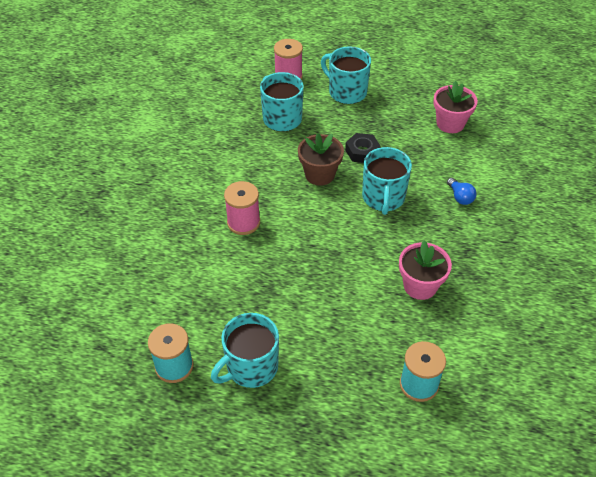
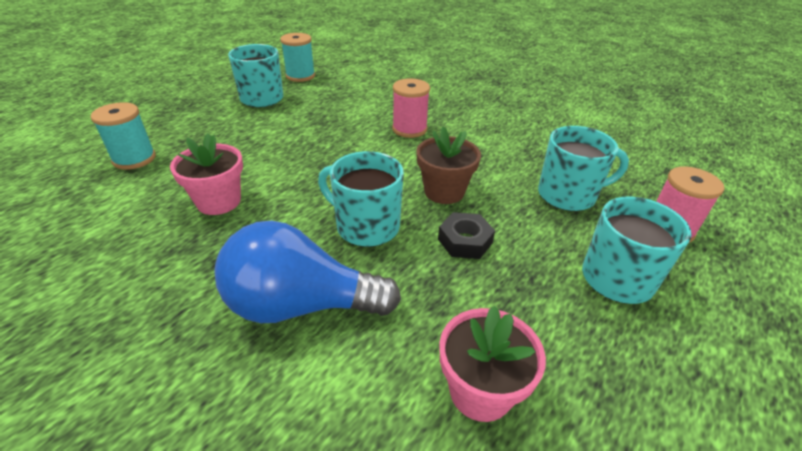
camera: 115 degrees right, 10 degrees down
blue light bulb [447,178,476,205] -> blue light bulb [214,221,401,323], size x2.48

